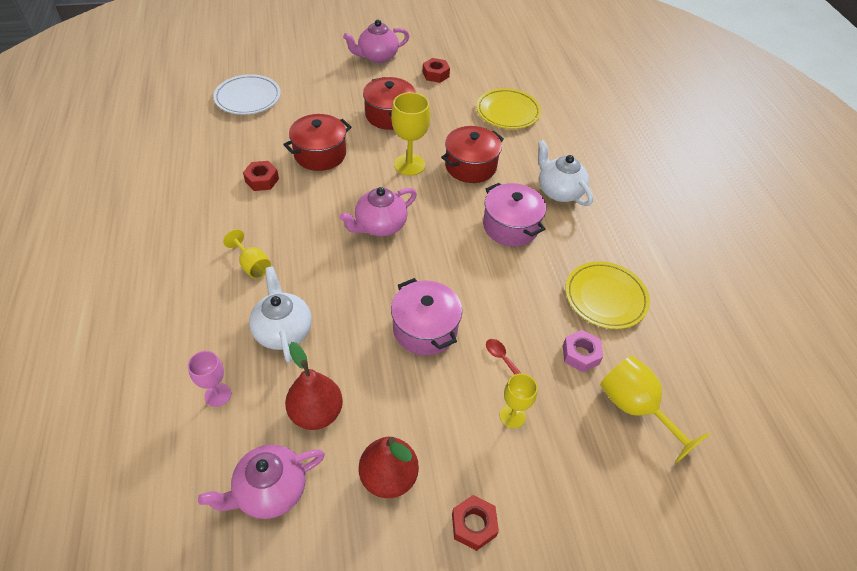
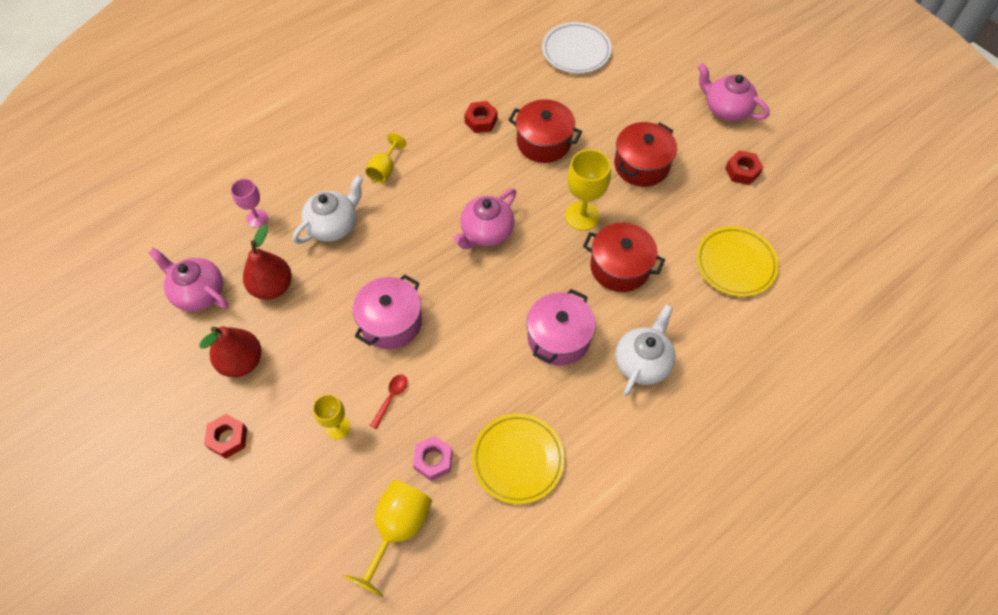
camera: 65 degrees right, 10 degrees up
pink teapot [339,187,417,236] -> pink teapot turned 75 degrees counterclockwise [453,188,516,249]

